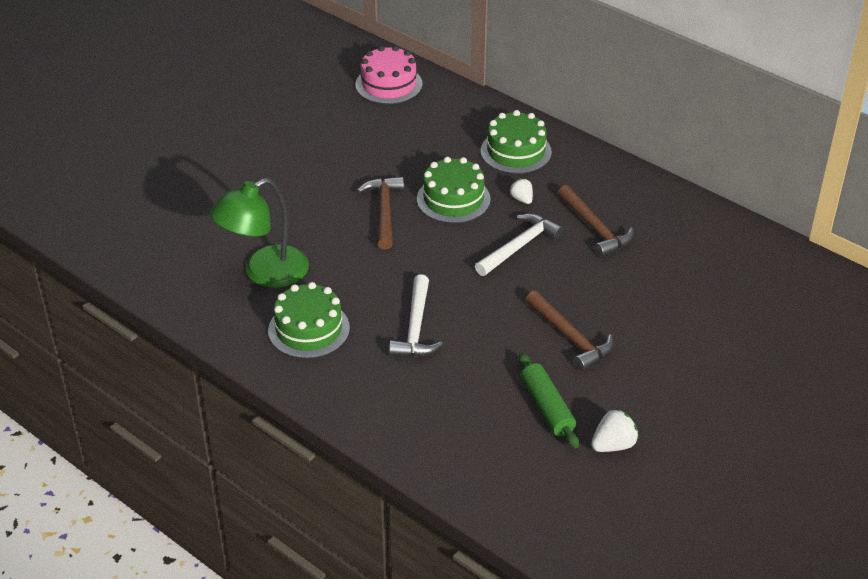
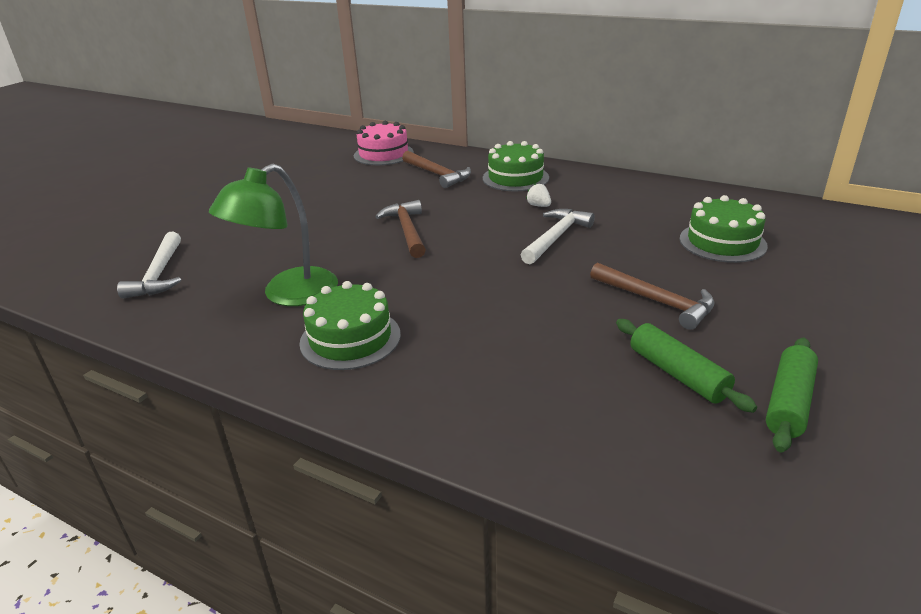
camera: 10 degrees left, 10 degrees down
white hammer [389,274,443,357] -> white hammer moved to [117,231,181,299]
green cake [417,157,491,223] -> green cake moved to [680,195,768,263]
brown hammer [558,185,634,257] -> brown hammer moved to [402,151,471,188]
white strawberry [591,409,639,452] -> green rolling pin [766,338,818,453]

